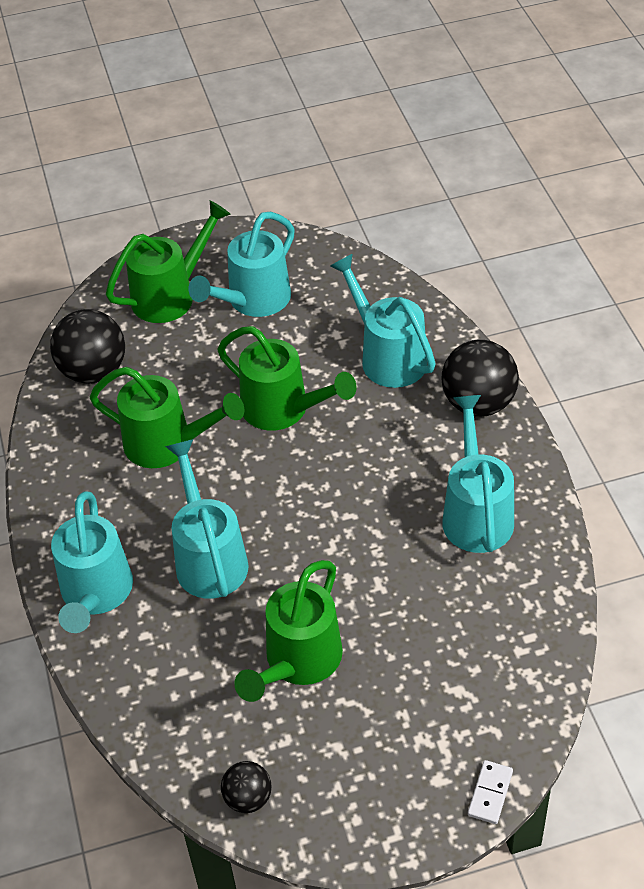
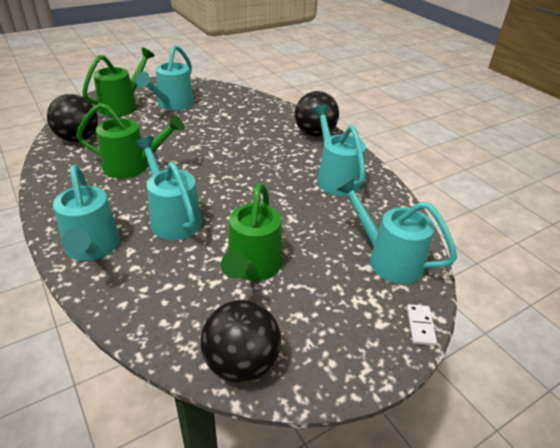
camera: 20 degrees left, 10 degrees down
green watering can [217,326,357,431] -> none
black ball [221,761,272,813] -> black ball [201,300,281,383], size x1.84
turquoise watering can [330,254,436,388] -> turquoise watering can moved to [336,177,457,284]

